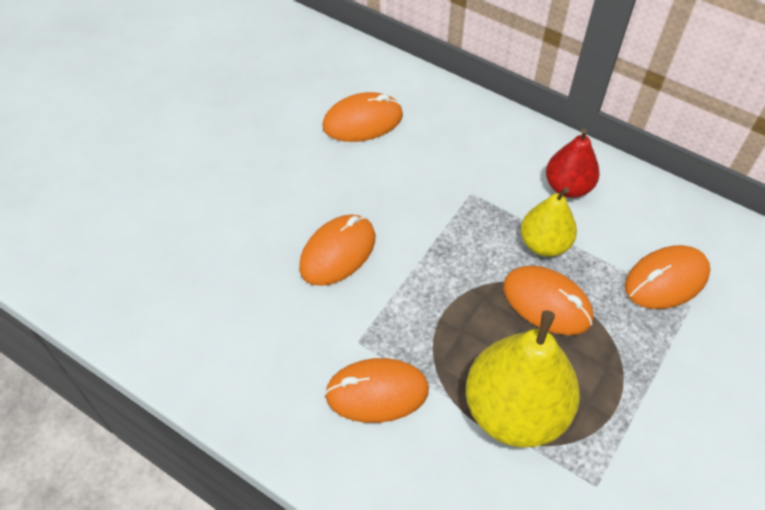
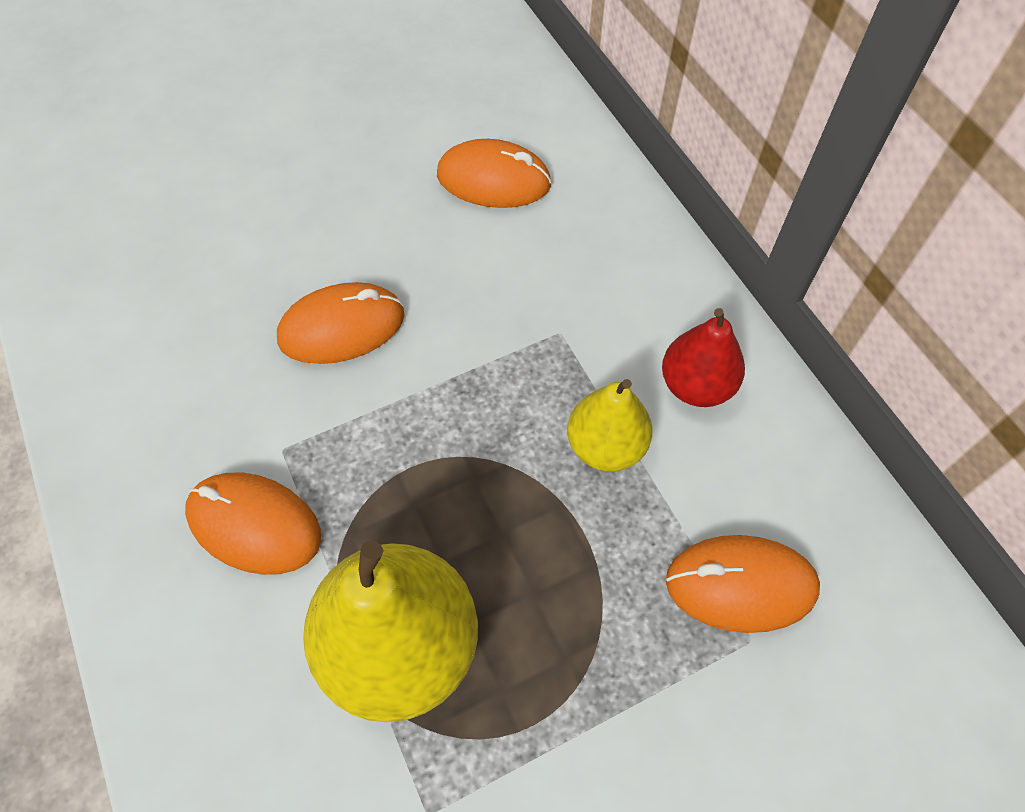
camera: 30 degrees right, 5 degrees up
orange mouse [503,266,593,335] -> none

